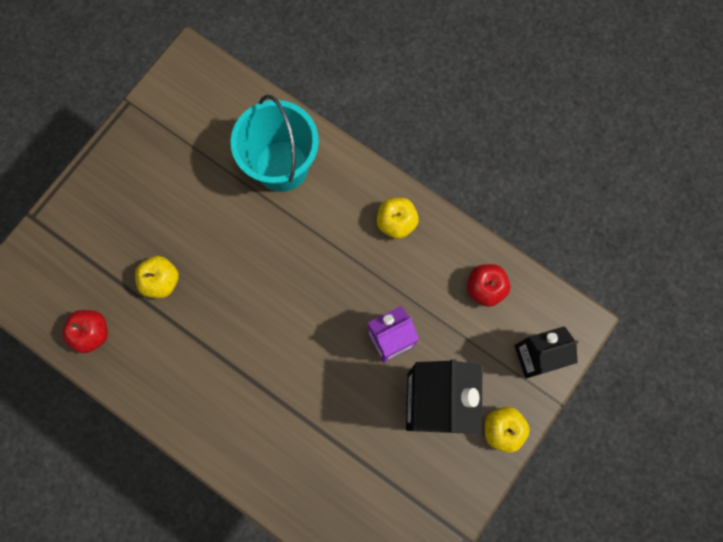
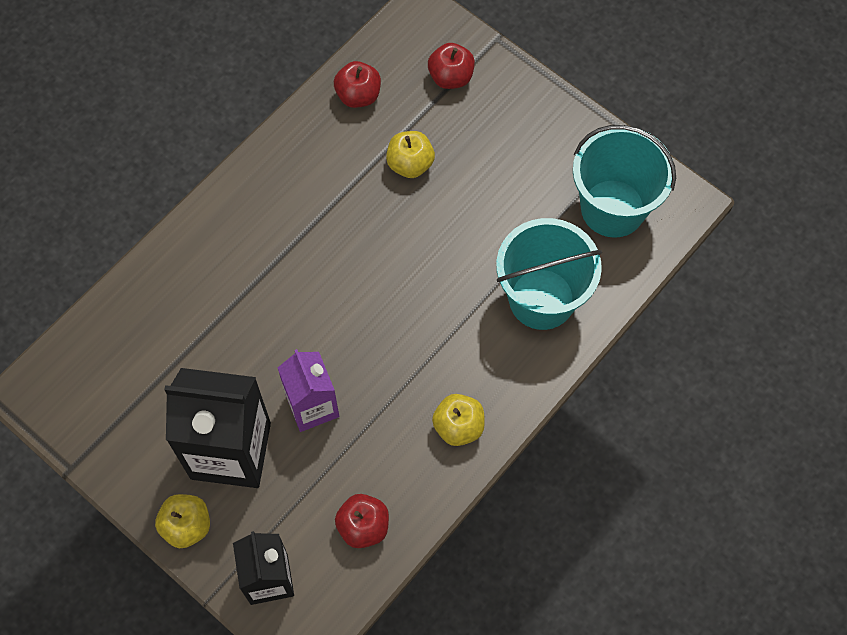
camera: 95 degrees right, 10 degrees down
none -> red apple [428,43,475,89]
none -> turquoise bucket [573,125,676,238]

